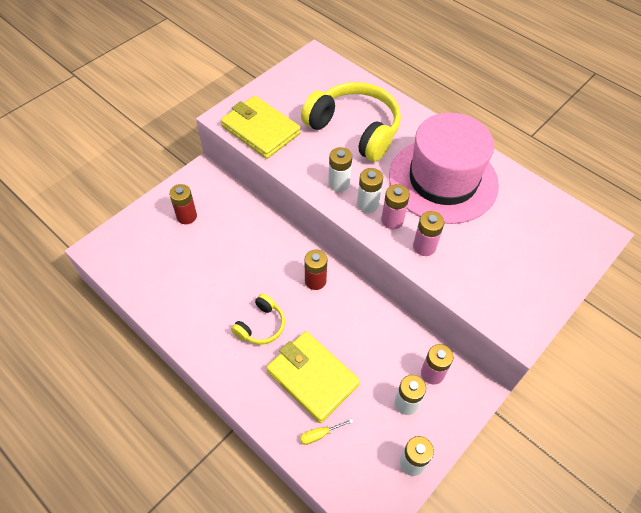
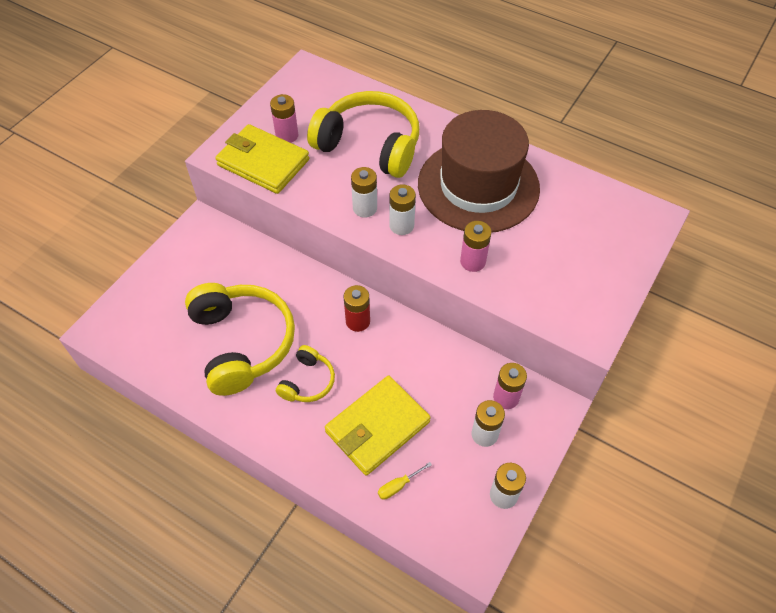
camera: 10 degrees left, 0 degrees up
red battery [169,184,197,224] -> none
yellow wallet [266,331,360,423] -> yellow wallet turned 75 degrees counterclockwise [325,376,430,476]
pink battery [381,184,410,229] -> pink battery moved to [270,94,299,143]
pink hat [389,113,499,224] -> brown hat [418,110,540,232]
none -> yellow headphones [185,283,295,396]

